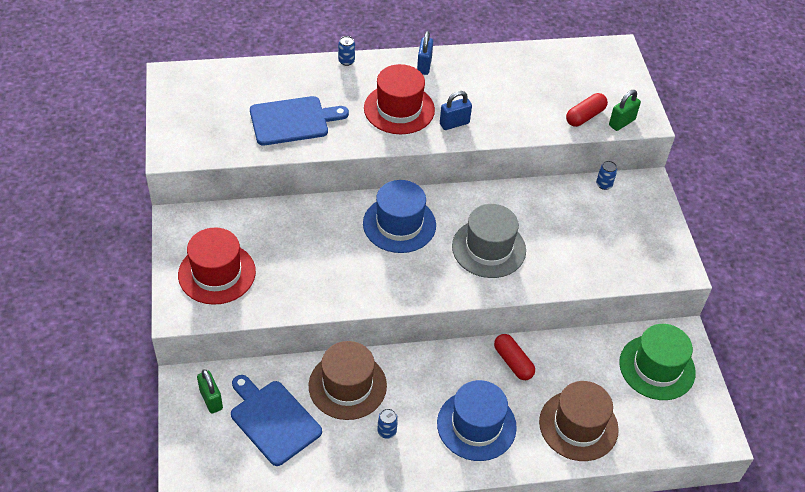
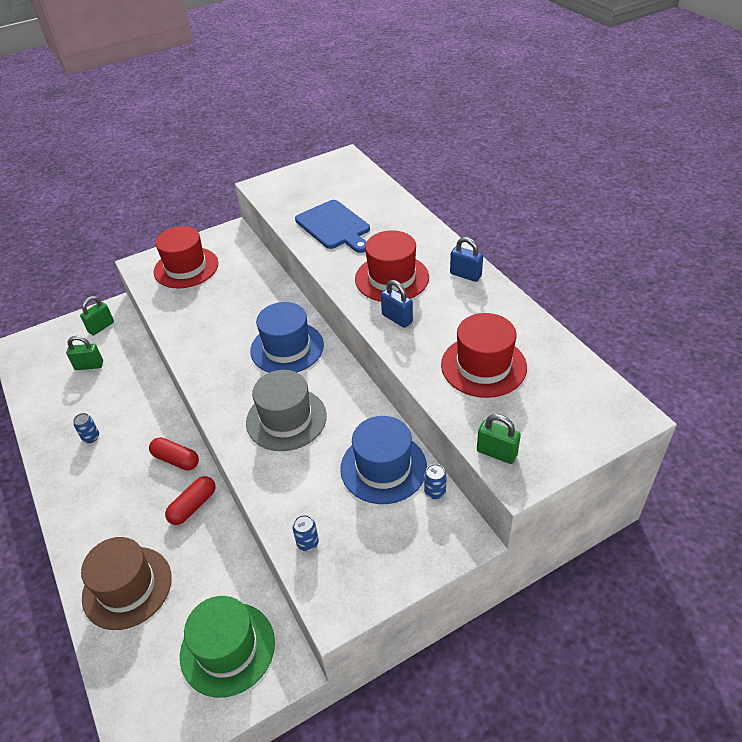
camera: 75 degrees right, 5 degrees down
blue cutting board [231,375,322,466] -> green padlock [66,336,103,370]
brown hat [309,341,387,420] -> none
blue can [338,36,355,66] -> blue can moved to [293,515,319,551]
blue padlock [417,31,433,75] -> blue padlock turned 45 degrees clockwise [450,237,483,282]
blue hat [437,380,517,461] -> blue hat moved to [340,416,427,504]
red capsule [566,93,608,127] -> red capsule moved to [149,437,199,470]
none -> red hat [441,313,527,398]

